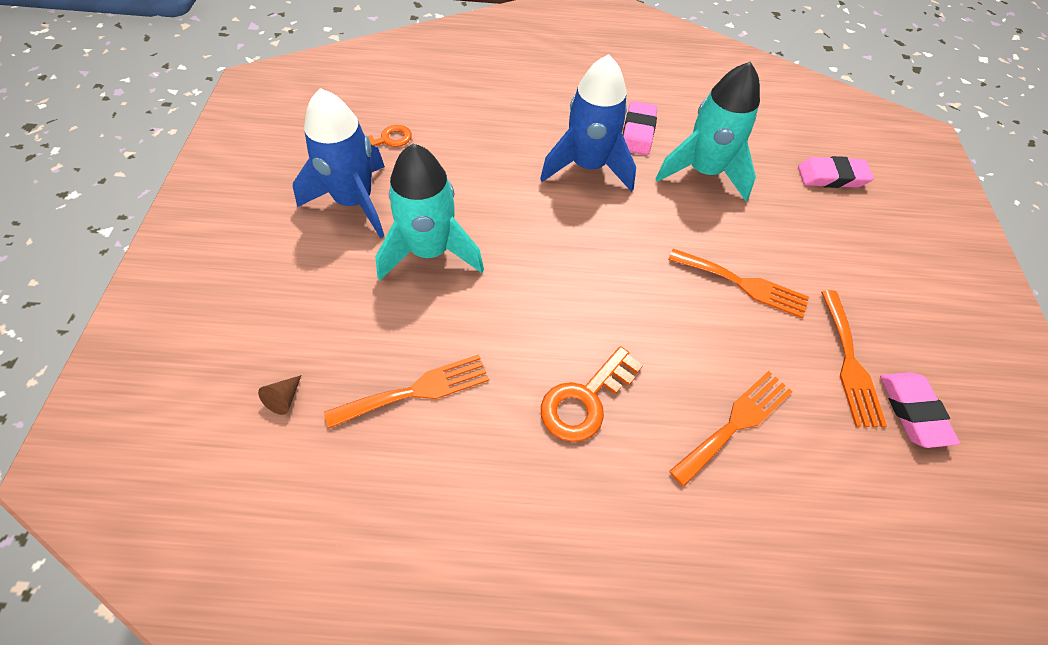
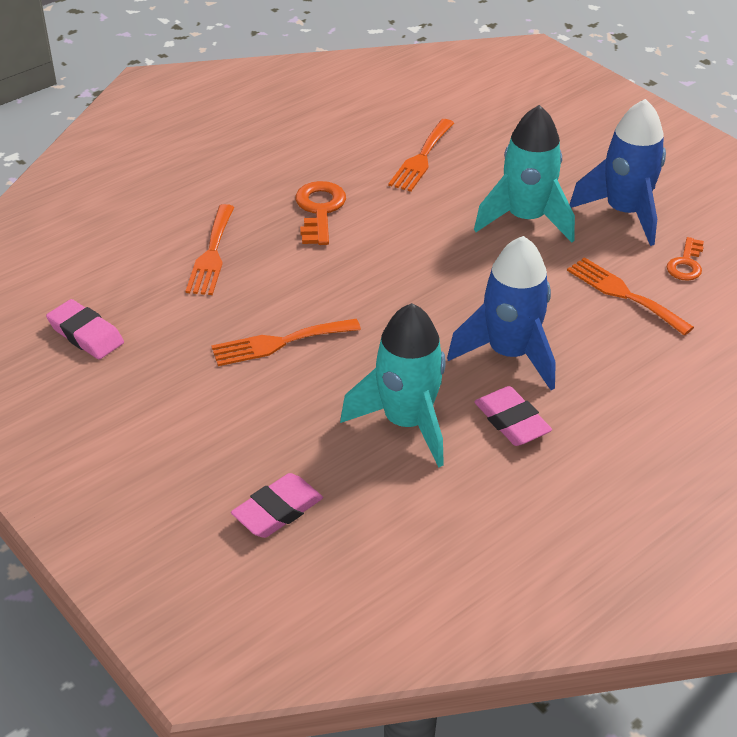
camera: 140 degrees right, 15 degrees down
brown cone [258,375,301,415] -> none
orange fork [821,290,887,427] -> orange fork moved to [567,257,694,336]

